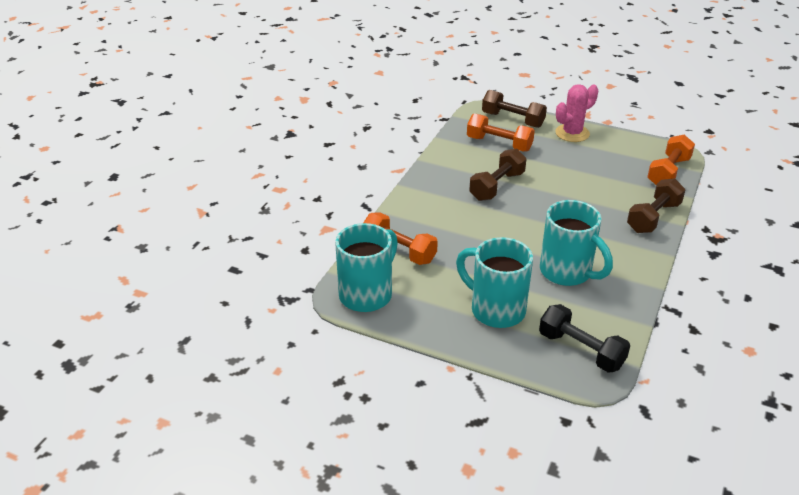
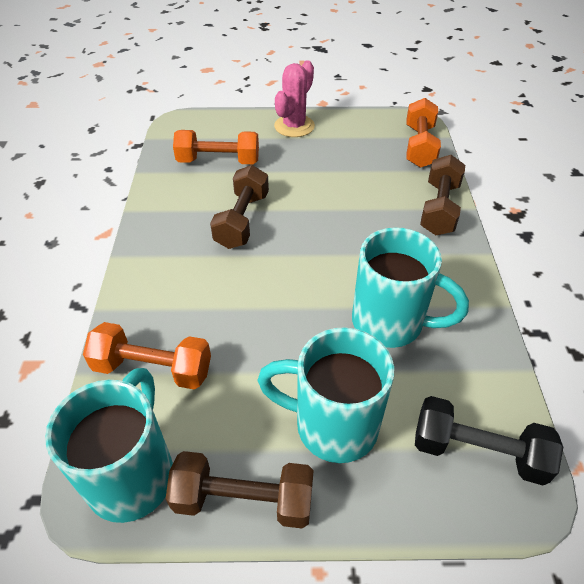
camera: 25 degrees left, 10 degrees up
brown dumbbell [482,90,547,128] -> brown dumbbell moved to [166,451,314,529]

